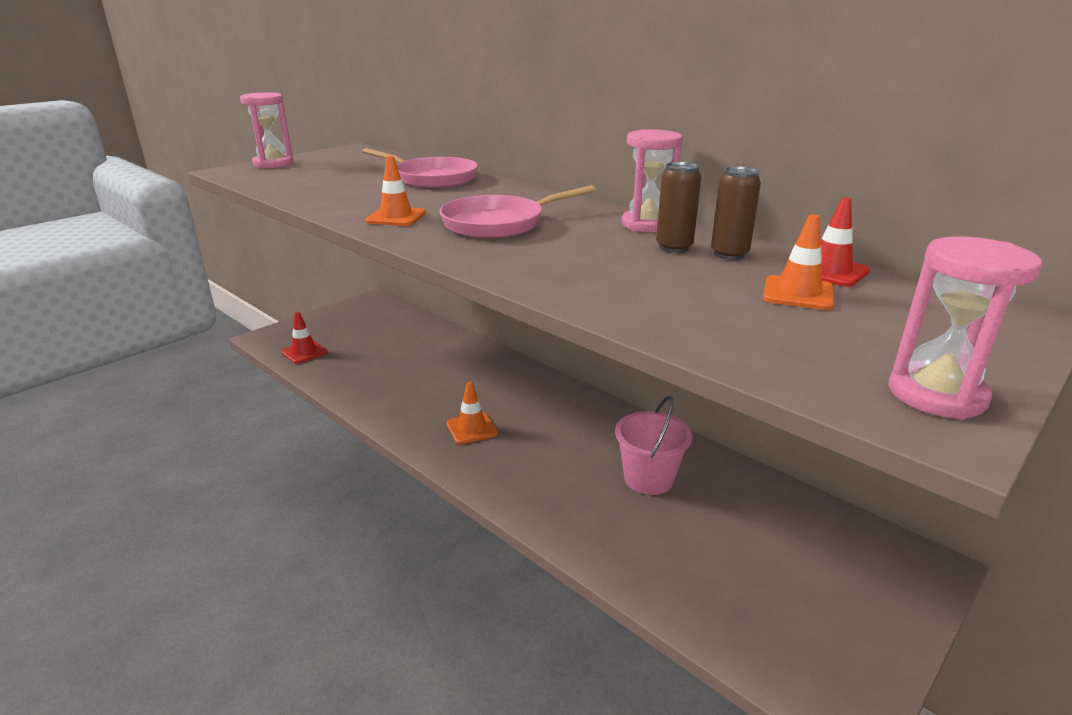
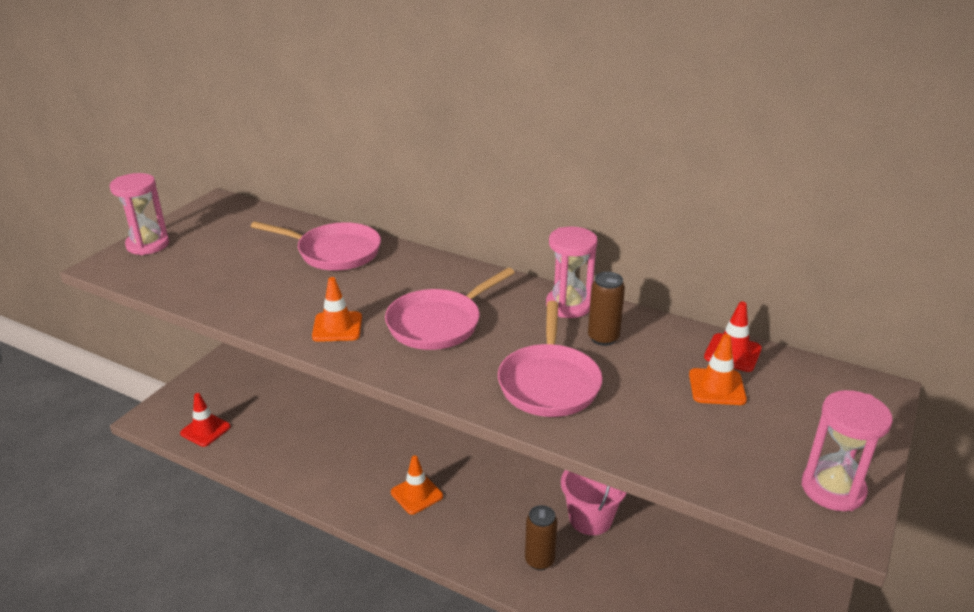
camera: 15 degrees left, 5 degrees up
brown can [711,166,761,260] -> brown can moved to [525,505,557,570]
none -> pink pan [498,301,603,417]

